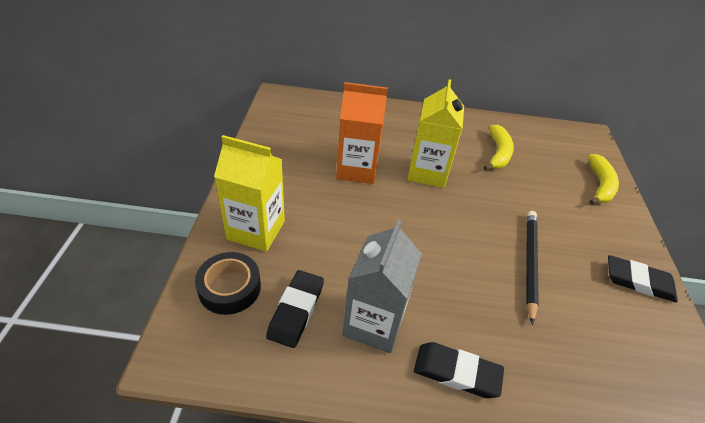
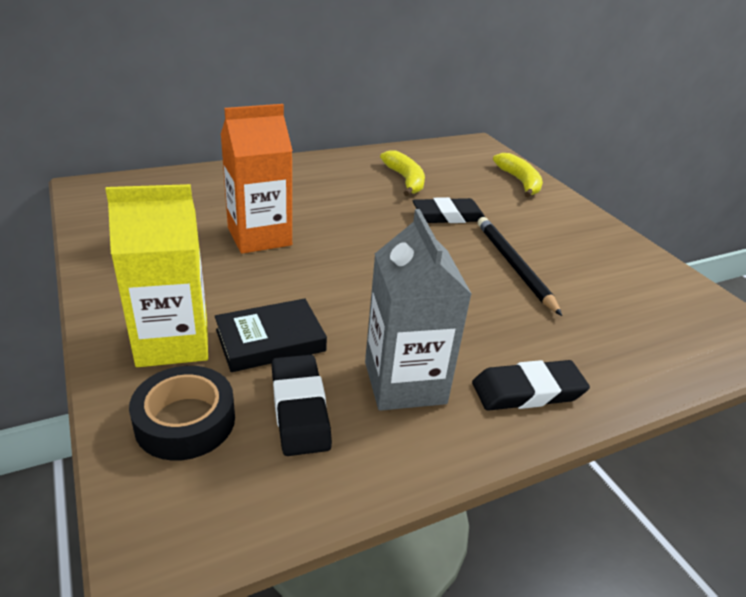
camera: 30 degrees left, 10 degrees down
yellow carton [407,79,464,188] -> none
black eraser [608,255,678,303] -> black eraser moved to [412,197,485,223]
none -> black book [215,299,327,372]

